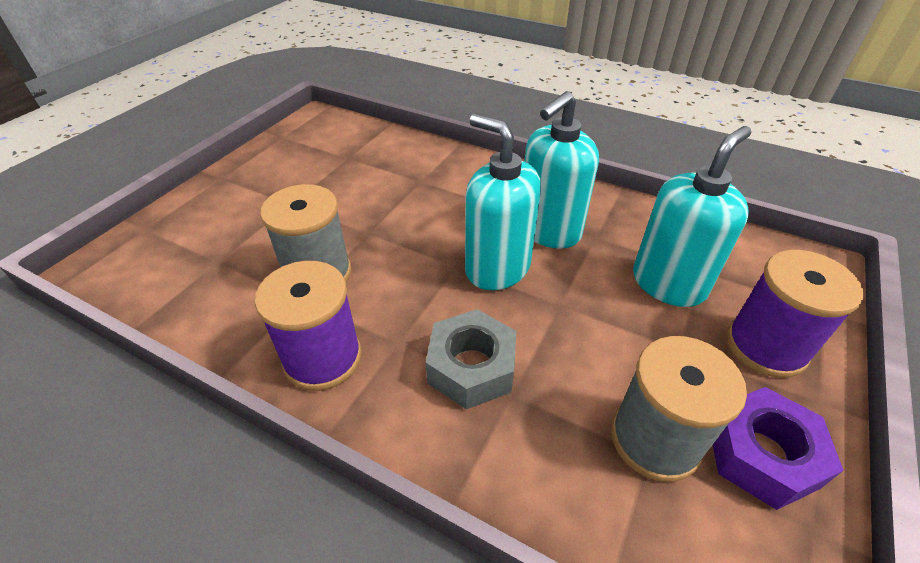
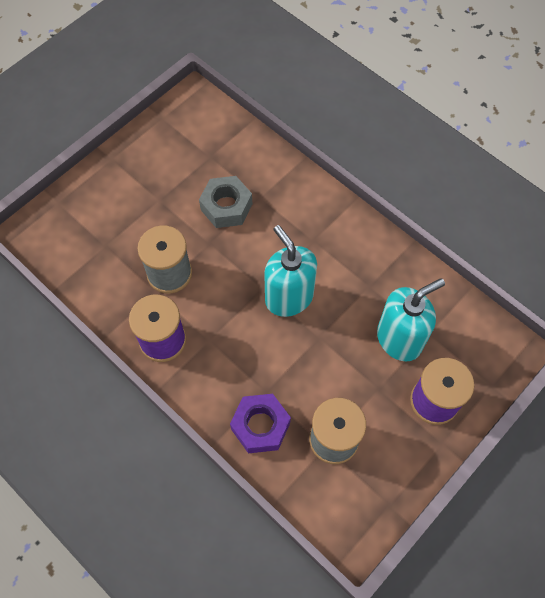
camera: 15 degrees right, 20 degrees up
grey nut [426,309,516,410] -> grey nut moved to [199,176,252,228]
turquoise soap dispenser [525,91,599,249] -> none
purple nut [713,387,844,510] -> purple nut moved to [230,394,291,453]

